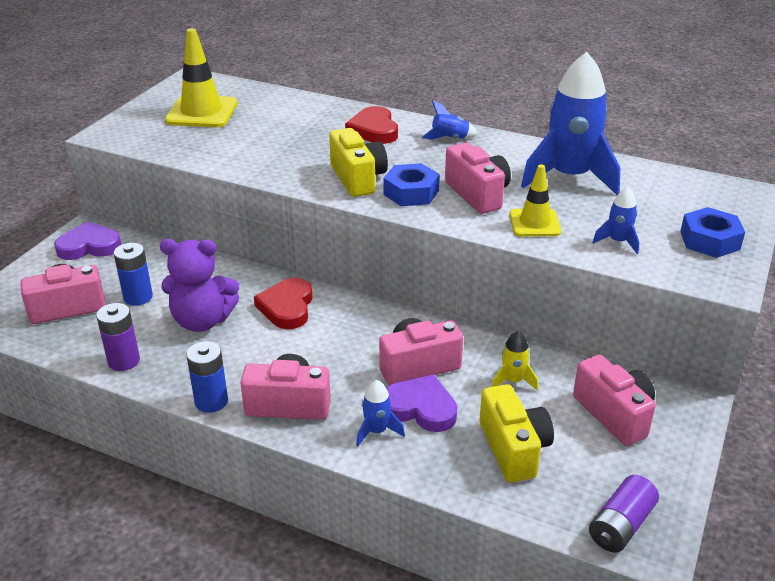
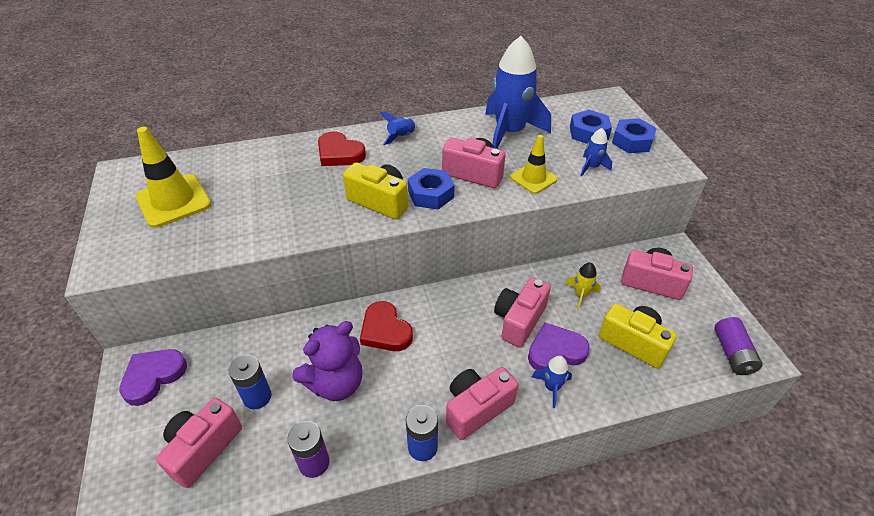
camera: 40 degrees left, 10 degrees up
none -> blue nut [570,110,612,144]

